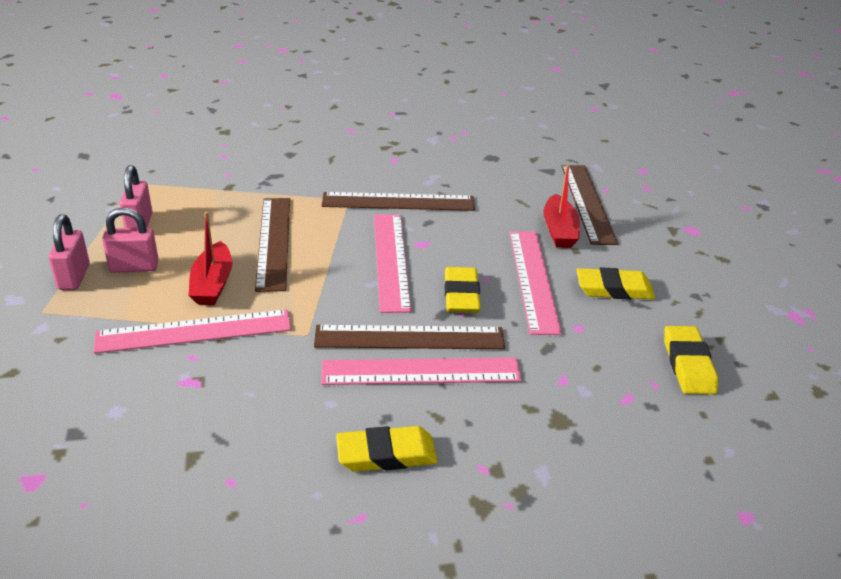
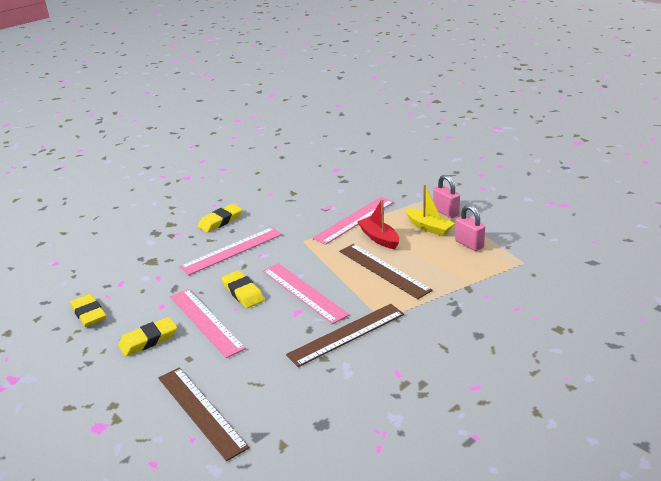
camera: 150 degrees right, 5 degrees down
pink padlock [102,207,159,273] -> yellow boat [405,184,455,236]
brown ruler [314,325,505,349] -> none
red boat [543,164,580,248] -> none

